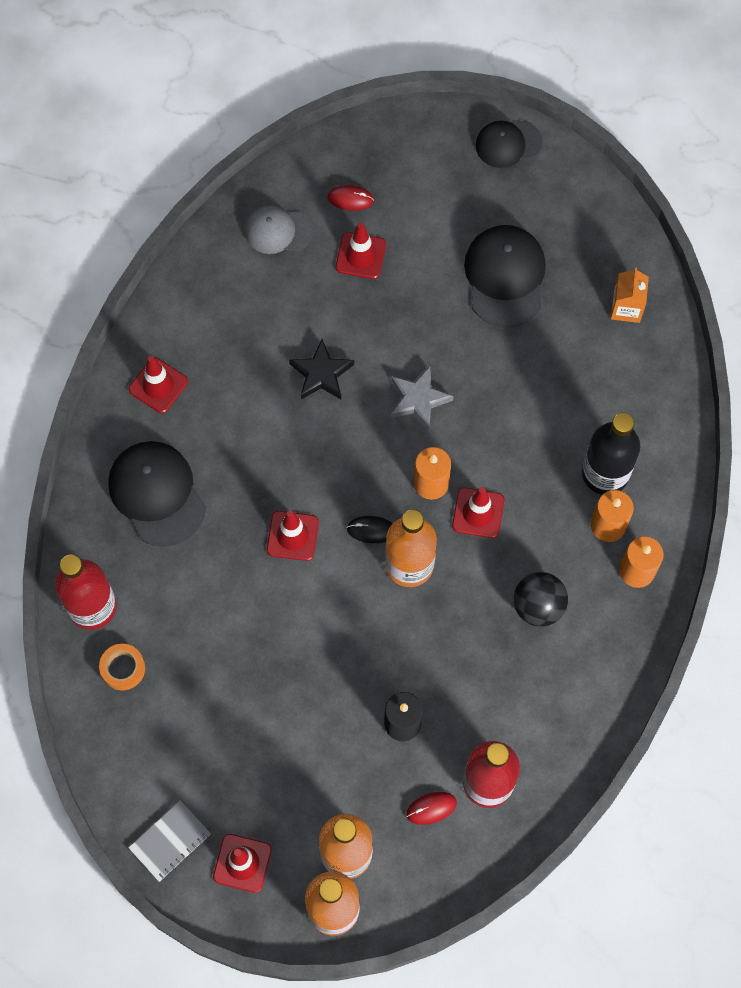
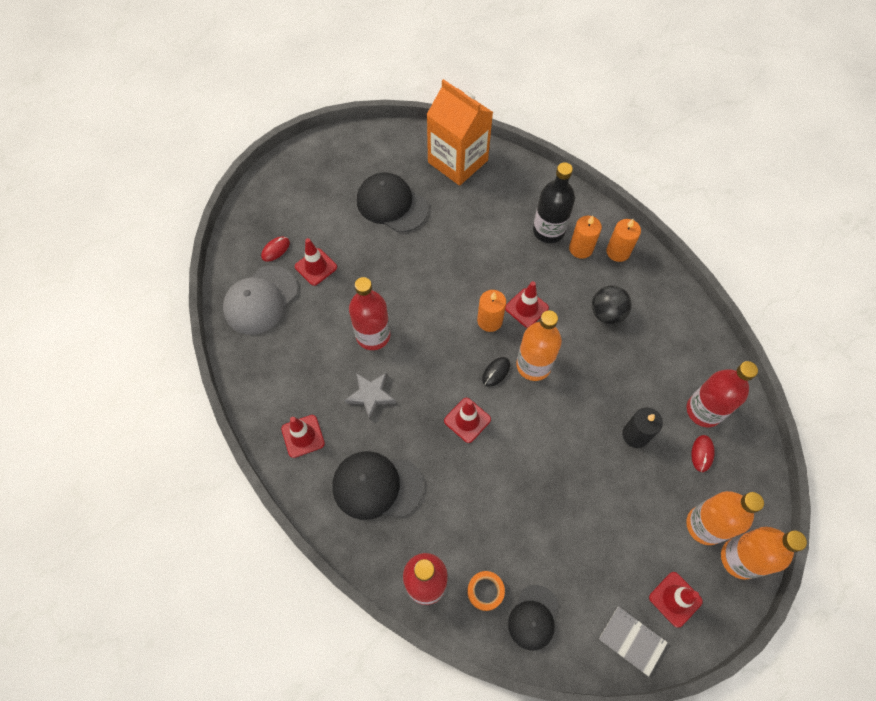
camera: 55 degrees left, 5 degrees down
grey notebook [128,801,211,882] -> grey notebook turned 45 degrees counterclockwise [599,606,668,676]
grey cap [245,206,313,254] -> grey cap [223,266,298,335], size x1.59
black star [289,339,354,399] -> red bottle [349,277,391,350]
grey star [391,366,454,430] -> grey star moved to [345,373,396,420]
black cap [475,120,542,168] -> black cap moved to [508,585,558,650]
orange carton [611,267,649,323] -> orange carton [426,79,493,186], size x2.21

